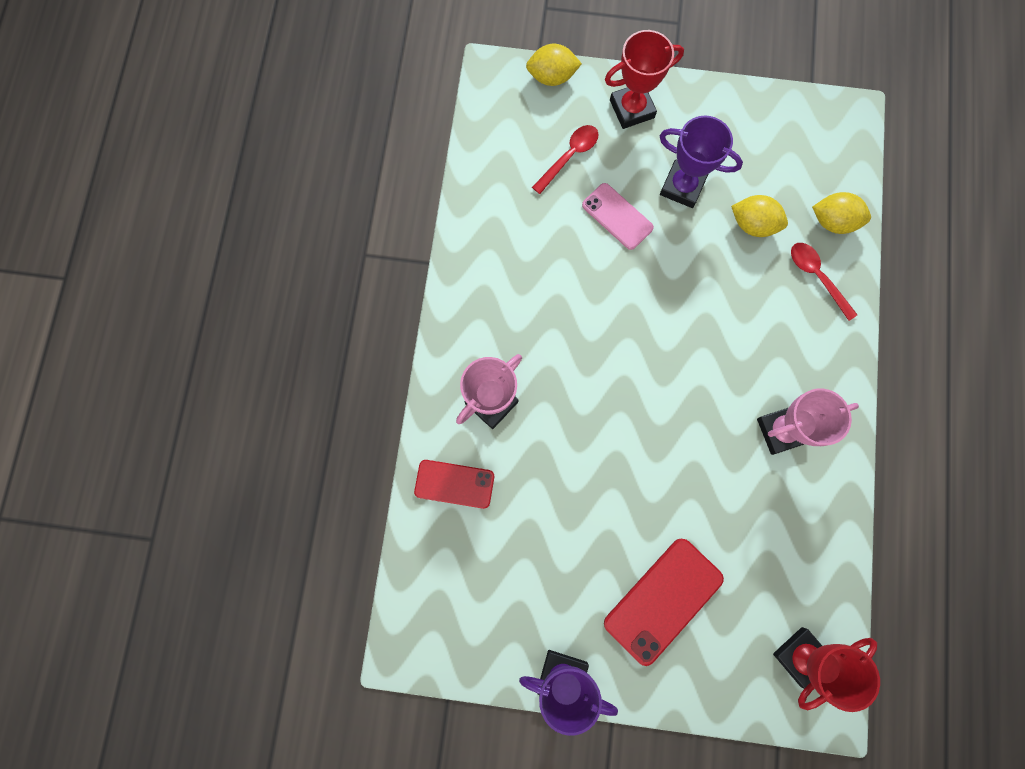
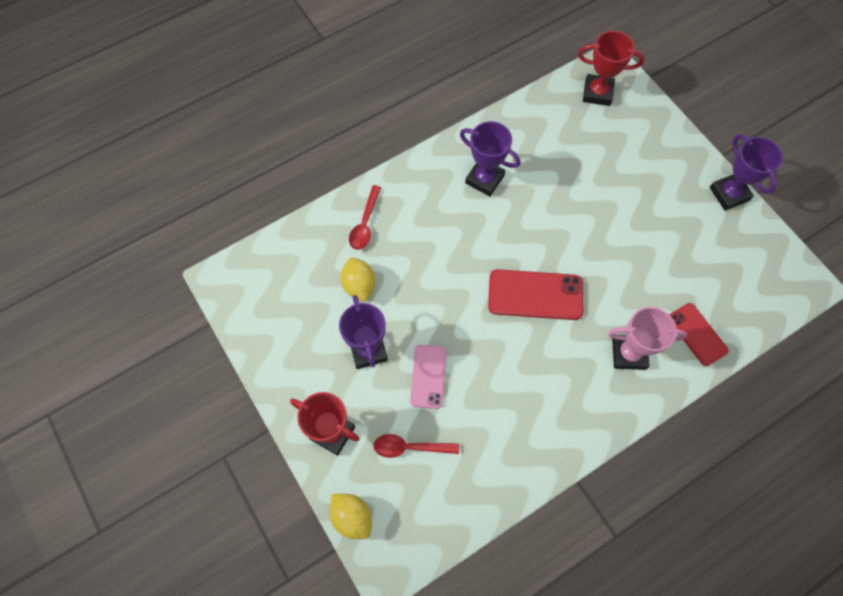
camera: 130 degrees left, 10 degrees down
red phone [604,539,724,666] -> red phone moved to [488,269,583,320]
pink trophy [757,388,859,455] -> purple trophy [460,121,520,196]
yellow lemon [812,192,871,234] -> none

